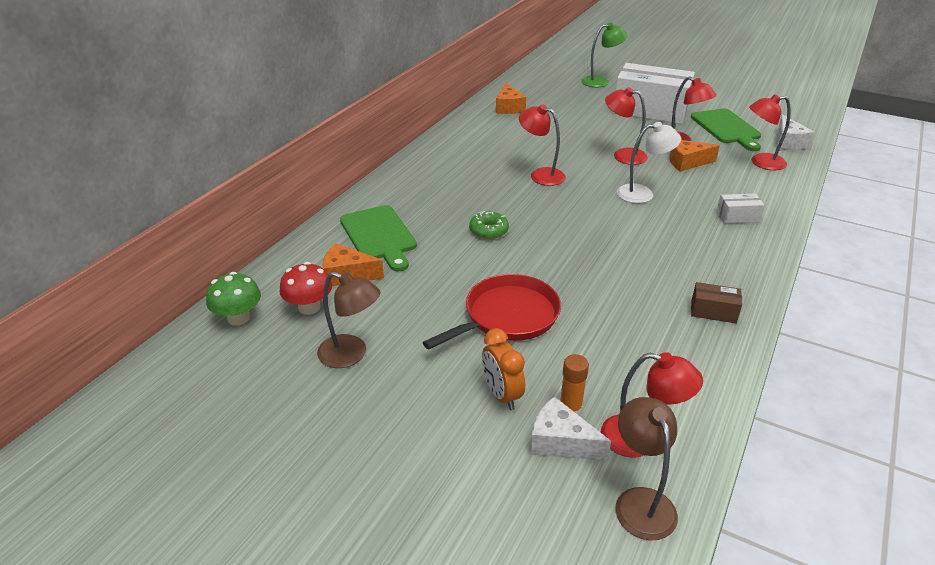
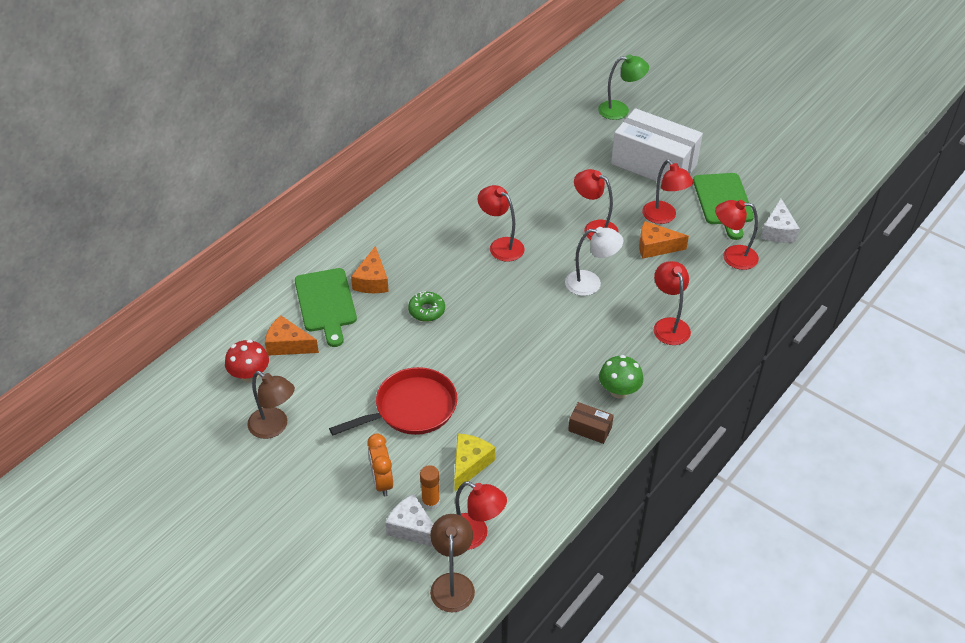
camera: 10 degrees right, 10 degrees up
green mushroom [206,272,261,326] -> green mushroom moved to [599,355,643,399]
orange cheese [496,83,526,114] -> orange cheese moved to [351,246,389,293]
white box [716,194,764,223] -> red lamp [654,261,691,345]
none -> yellow cheese [454,433,495,491]

